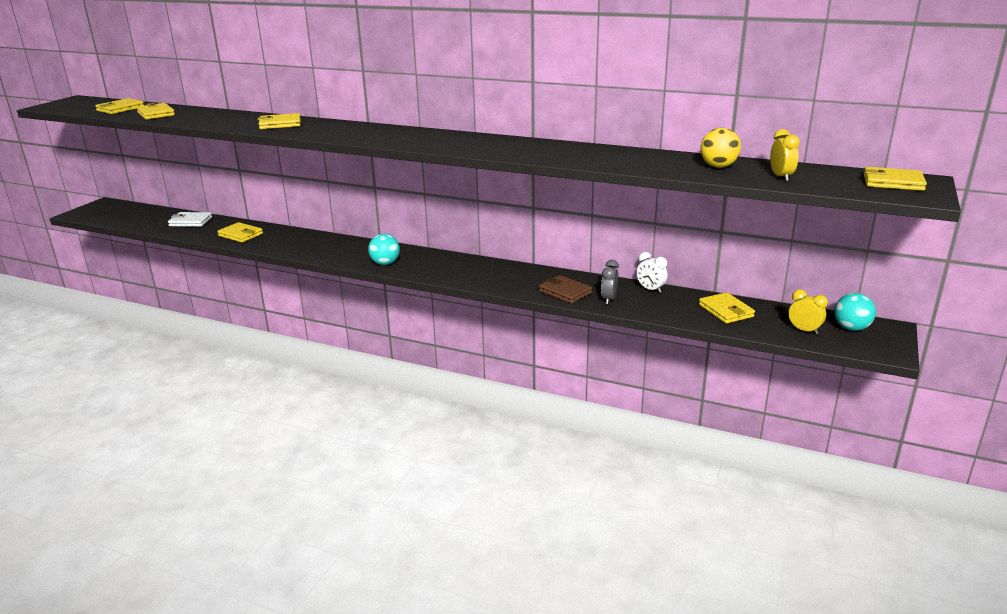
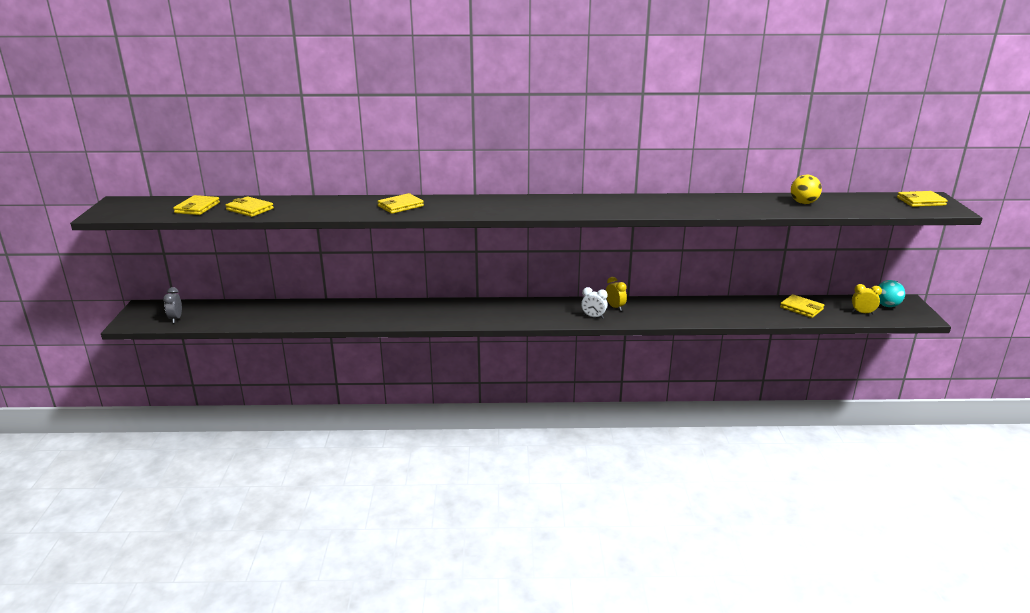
camera: 25 degrees left, 0 degrees up
white wallet [168,212,212,227] -> none
yellow wallet [217,222,263,242] -> none
turquoise ball [368,234,400,265] -> none
brown wallet [539,275,592,304] -> none
grey clock [601,260,619,305] -> grey clock moved to [163,287,182,323]
white clock [636,252,668,293] -> white clock moved to [581,287,608,319]
yellow clock [770,129,800,181] -> yellow clock moved to [606,277,627,311]

